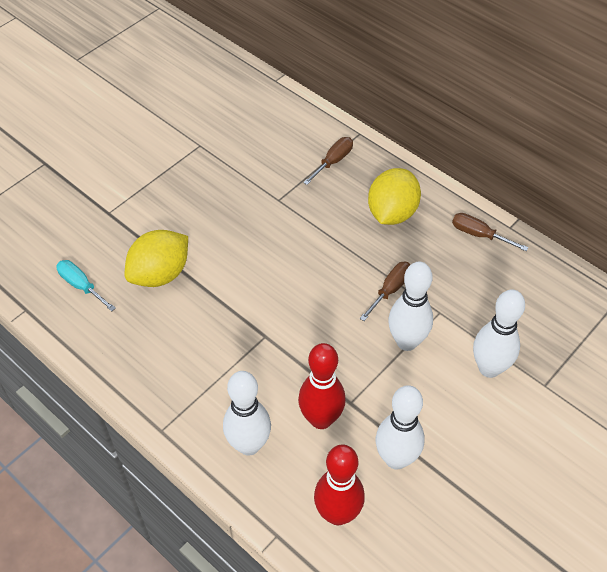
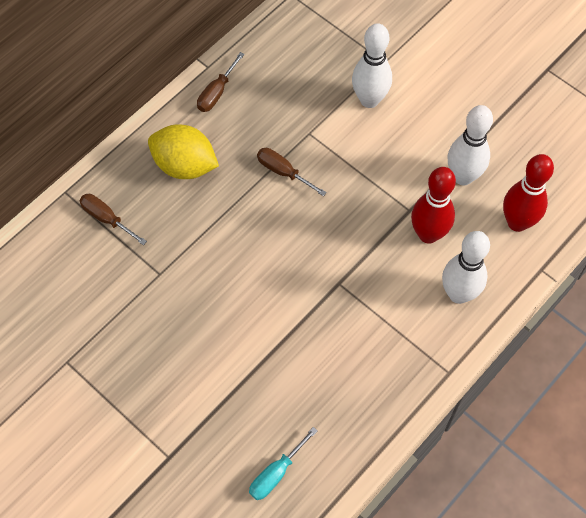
camera: 90 degrees left, 10 degrees up
yellow lemon [125,230,188,287] -> none
white bowling pin [388,262,433,351] -> none

